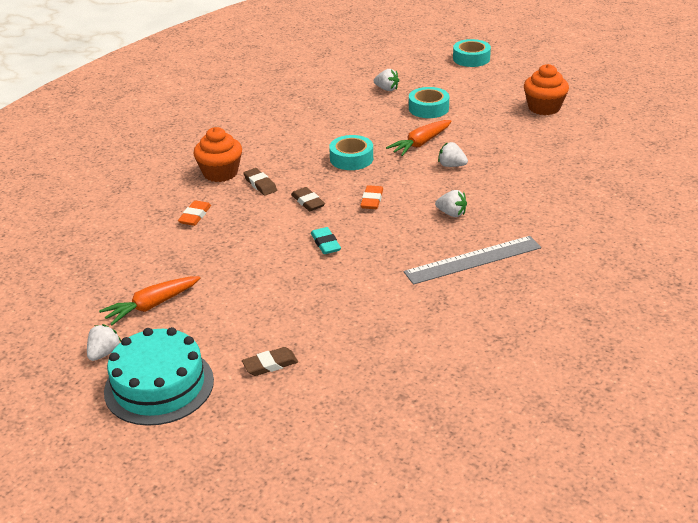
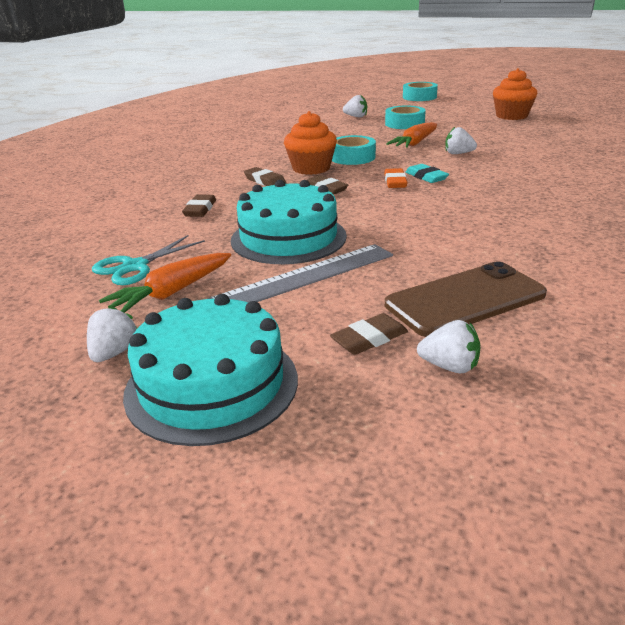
camera: 10 degrees left, 5 degrees down
orange eraser [178,200,211,226] -> brown eraser [182,194,216,217]
orange cupcake [193,127,242,182] -> orange cupcake moved to [284,111,337,175]
turquoise eraser [311,227,341,254] -> turquoise eraser moved to [406,164,449,183]
grey ruler [404,236,541,285] -> grey ruler moved to [207,244,393,303]
white strawberry [435,190,467,217] -> white strawberry moved to [417,320,481,373]
none -> turquoise scissors [92,235,205,285]
none -> turquoise cake [231,180,347,264]
none -> brown phone [385,261,547,337]

